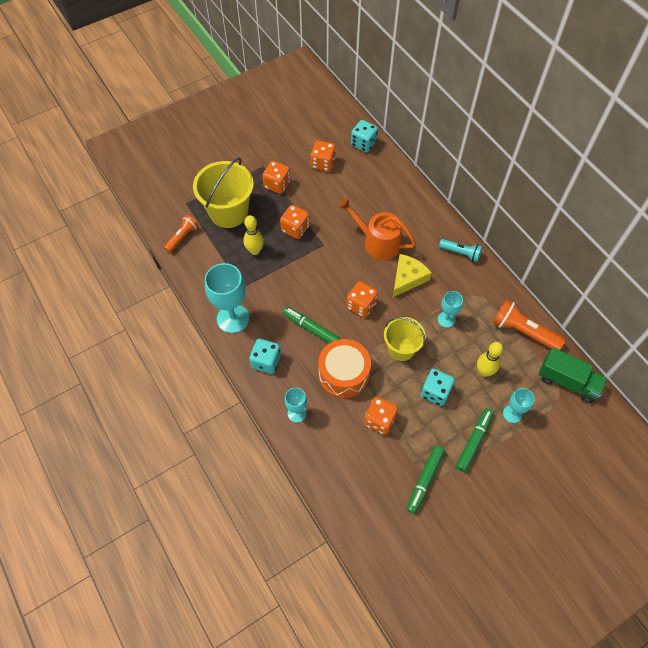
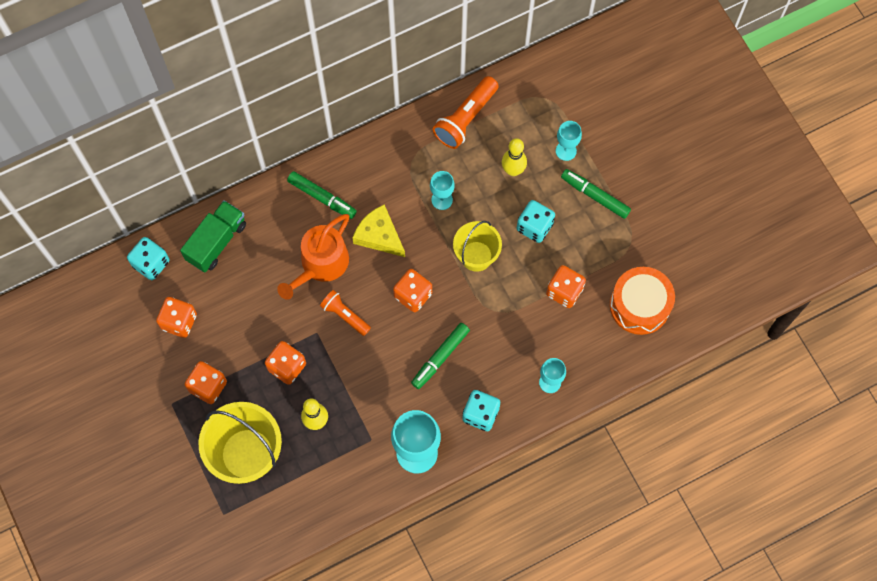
camera: 85 degrees left, 10 degrees up
orange flashlight [164,215,199,253] -> orange flashlight moved to [320,290,371,336]
orange drum [318,339,371,398] -> orange drum moved to [610,267,675,335]
green marker [407,446,445,514] -> green marker moved to [287,171,357,219]
turquoise flashlight [439,239,482,262] -> none
green truck [538,348,608,403] -> green truck moved to [180,200,246,273]

